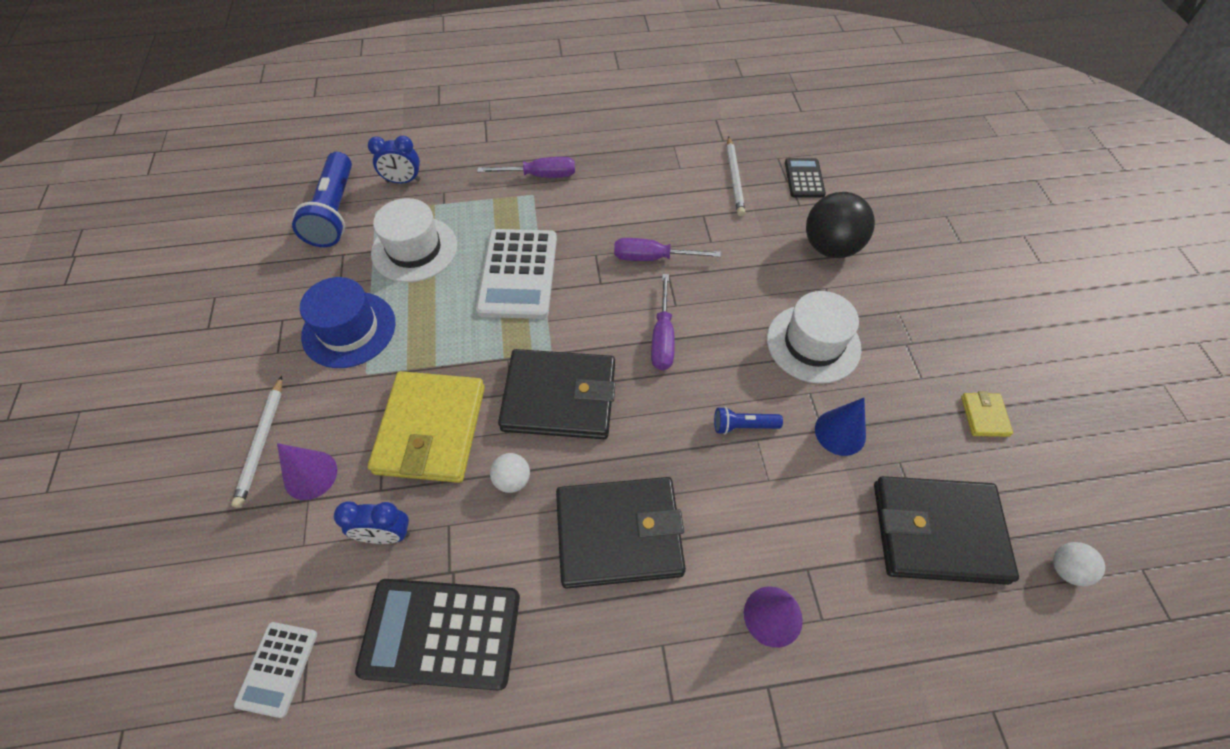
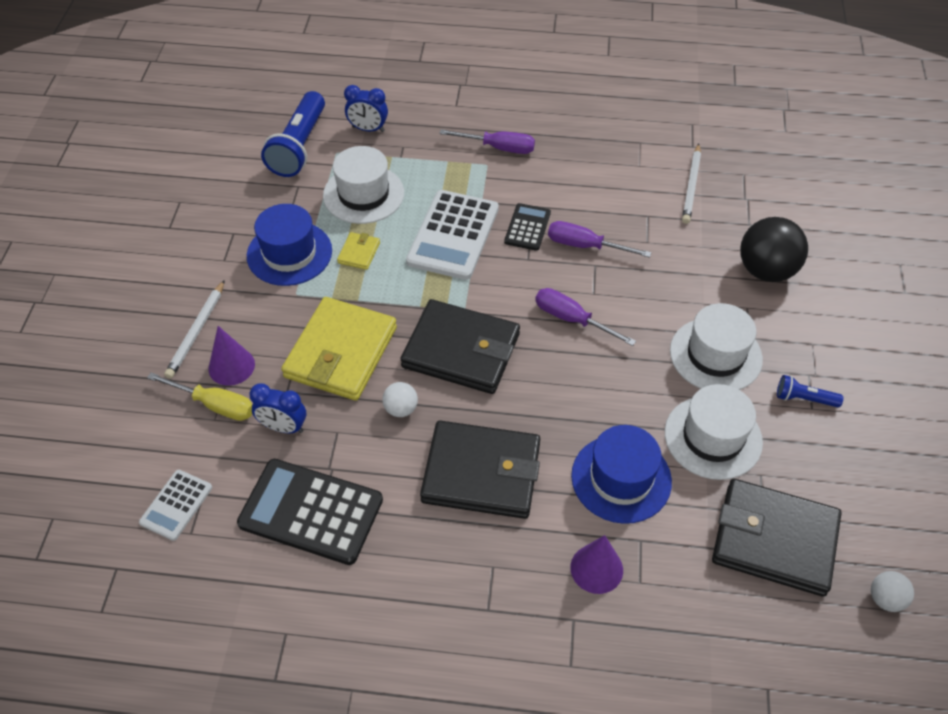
camera: 15 degrees right, 5 degrees down
purple screwdriver [651,274,675,370] -> purple screwdriver turned 105 degrees clockwise [535,288,636,346]
blue flashlight [714,407,783,435] -> blue flashlight moved to [777,375,843,407]
black calculator [785,158,826,198] -> black calculator moved to [504,203,551,251]
blue cone [815,398,866,456] -> white hat [665,384,763,480]
yellow wallet [961,391,1013,437] -> yellow wallet moved to [337,232,380,270]
none -> yellow screwdriver [147,372,252,421]
none -> blue hat [571,425,672,524]

